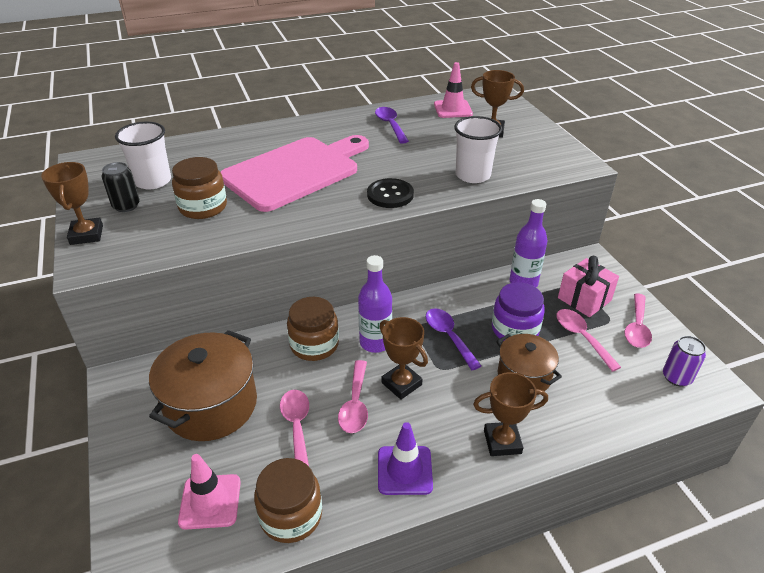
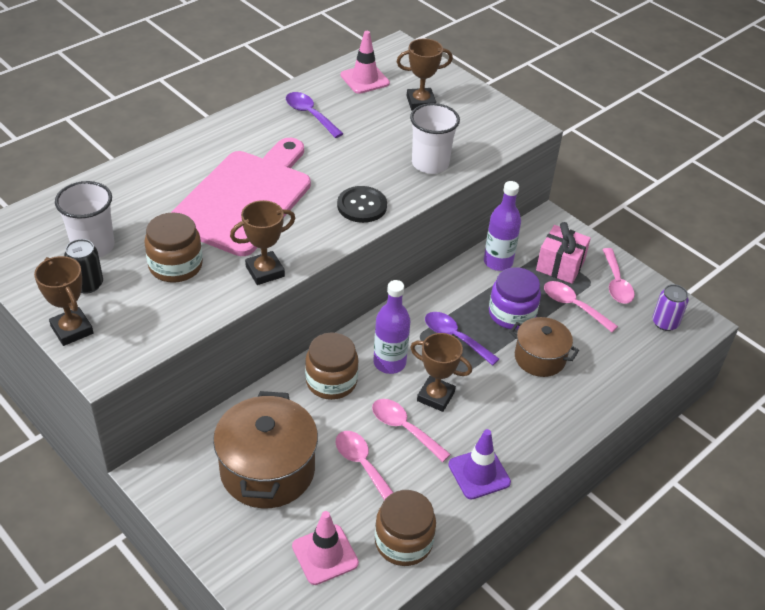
camera: 25 degrees left, 5 degrees up
pink spoon [338,360,368,433] -> pink spoon turned 150 degrees clockwise [372,399,451,462]
brown trophy [473,372,548,456] -> brown trophy moved to [230,200,295,285]

